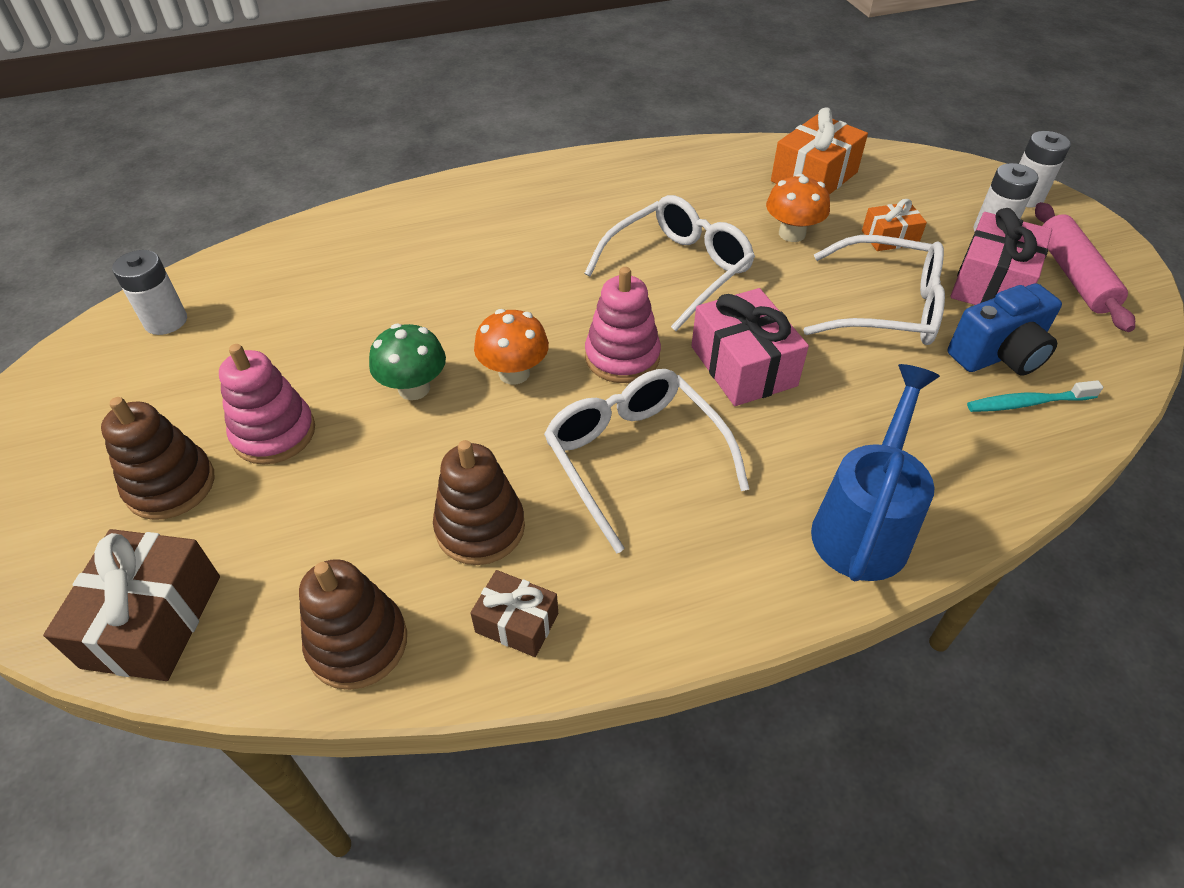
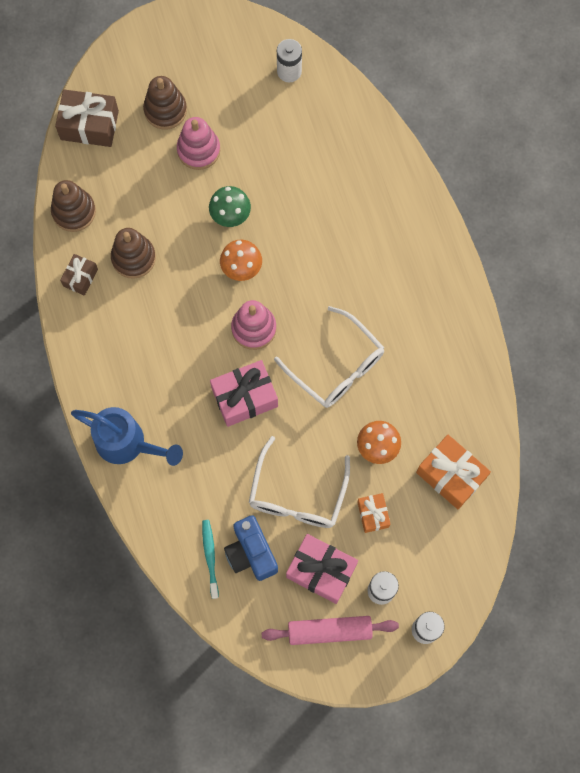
camera: 90 degrees right, 25 degrees up
white glasses [544,369,749,553] -> none

